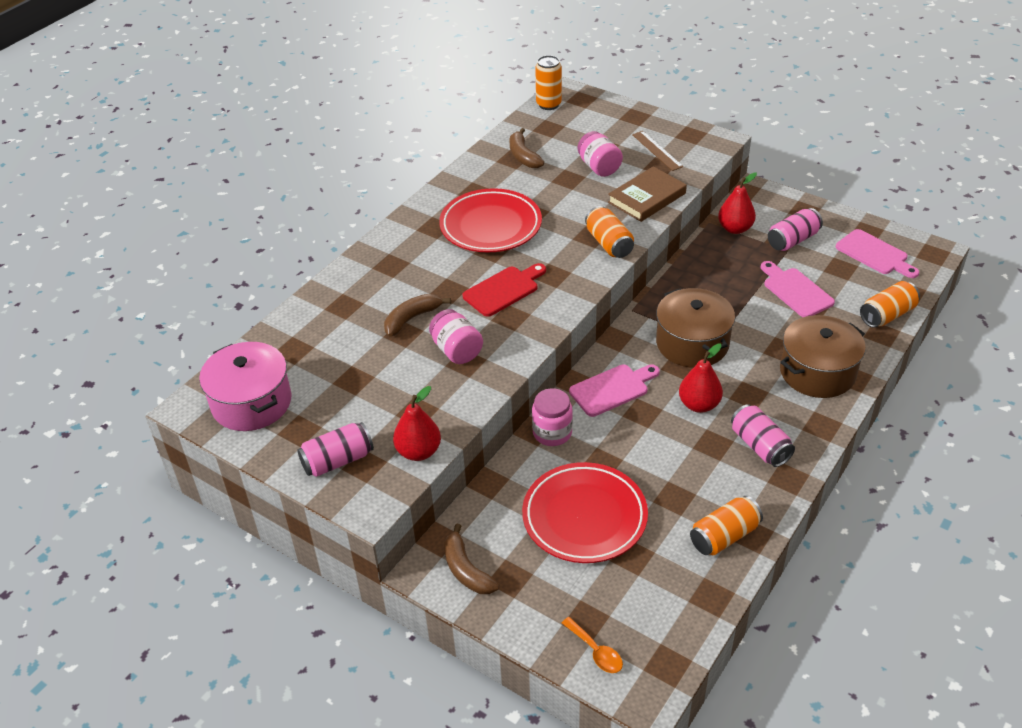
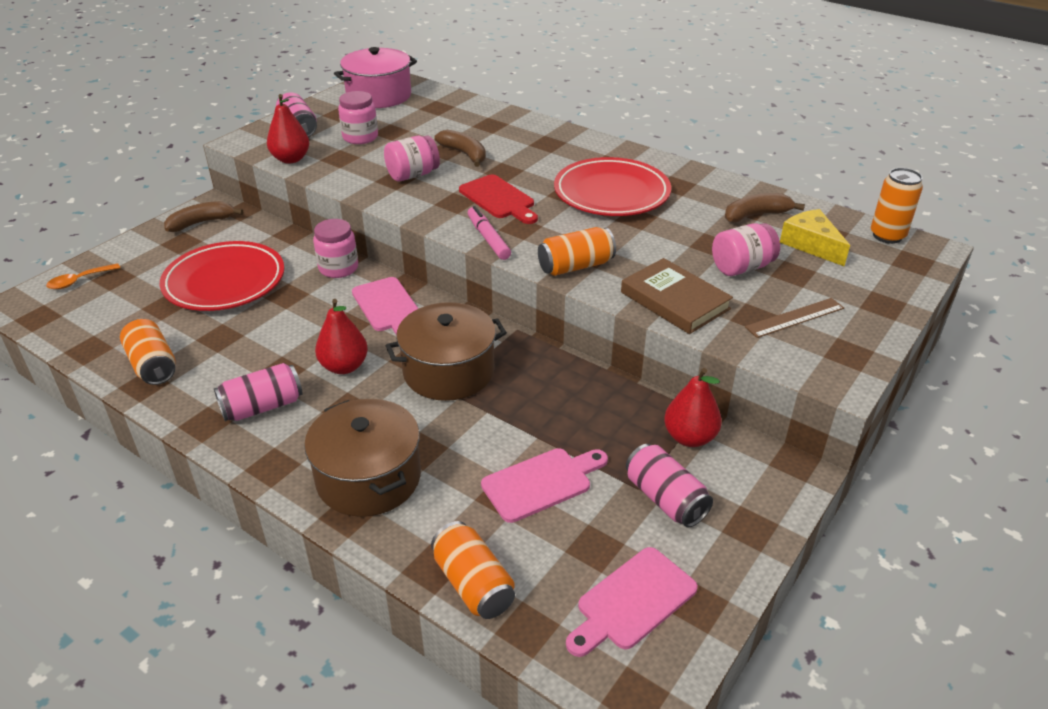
camera: 90 degrees right, 5 degrees down
none -> pink jar [338,91,378,144]
none -> pink marker [468,206,511,260]
none -> yellow cheese [780,209,850,266]

